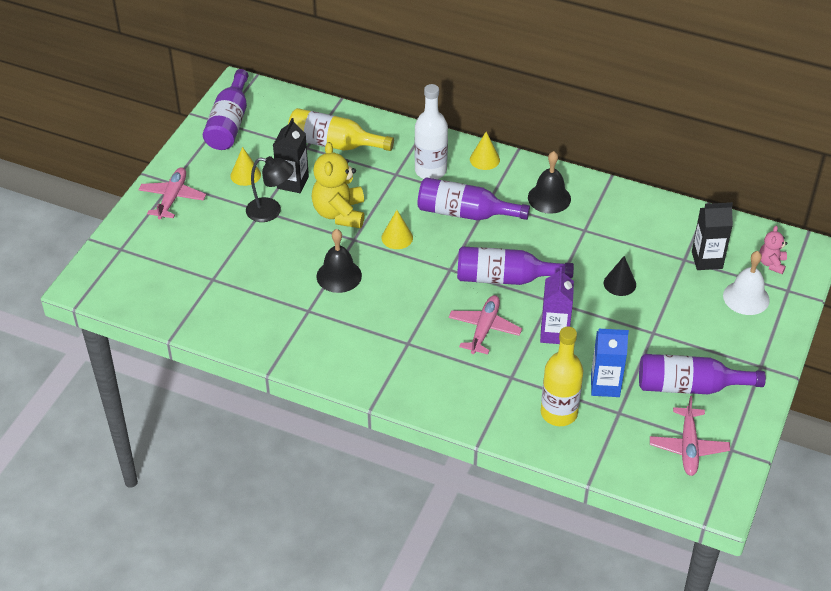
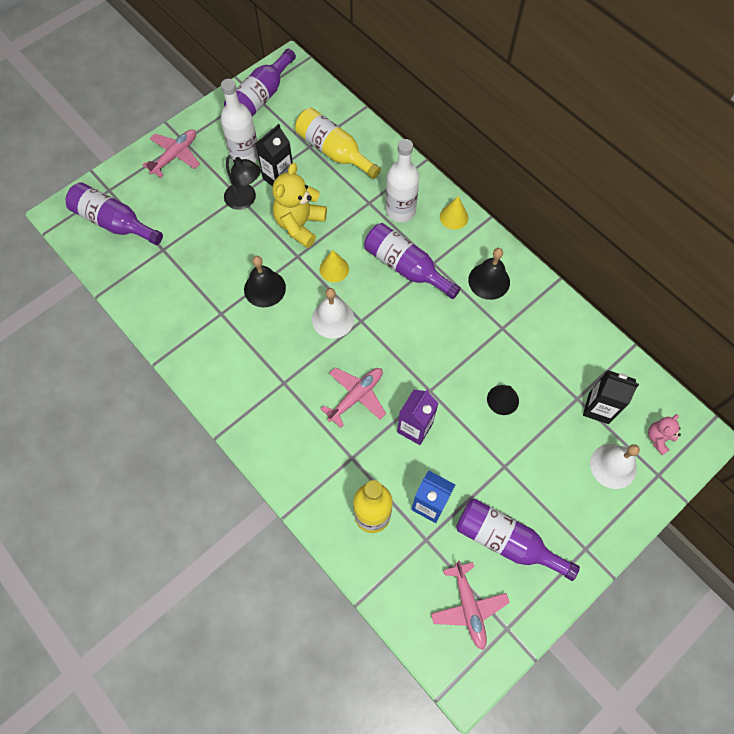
camera: 25 degrees right, 20 degrees up
yellow cone [230,147,261,186] -> white bottle [221,79,258,162]
purple bottle [457,246,574,285] -> purple bottle moved to [66,182,163,245]
pink plane [650,396,730,476] -> pink plane turned 45 degrees counterclockwise [431,561,510,650]
none -> white bell [312,288,354,339]

